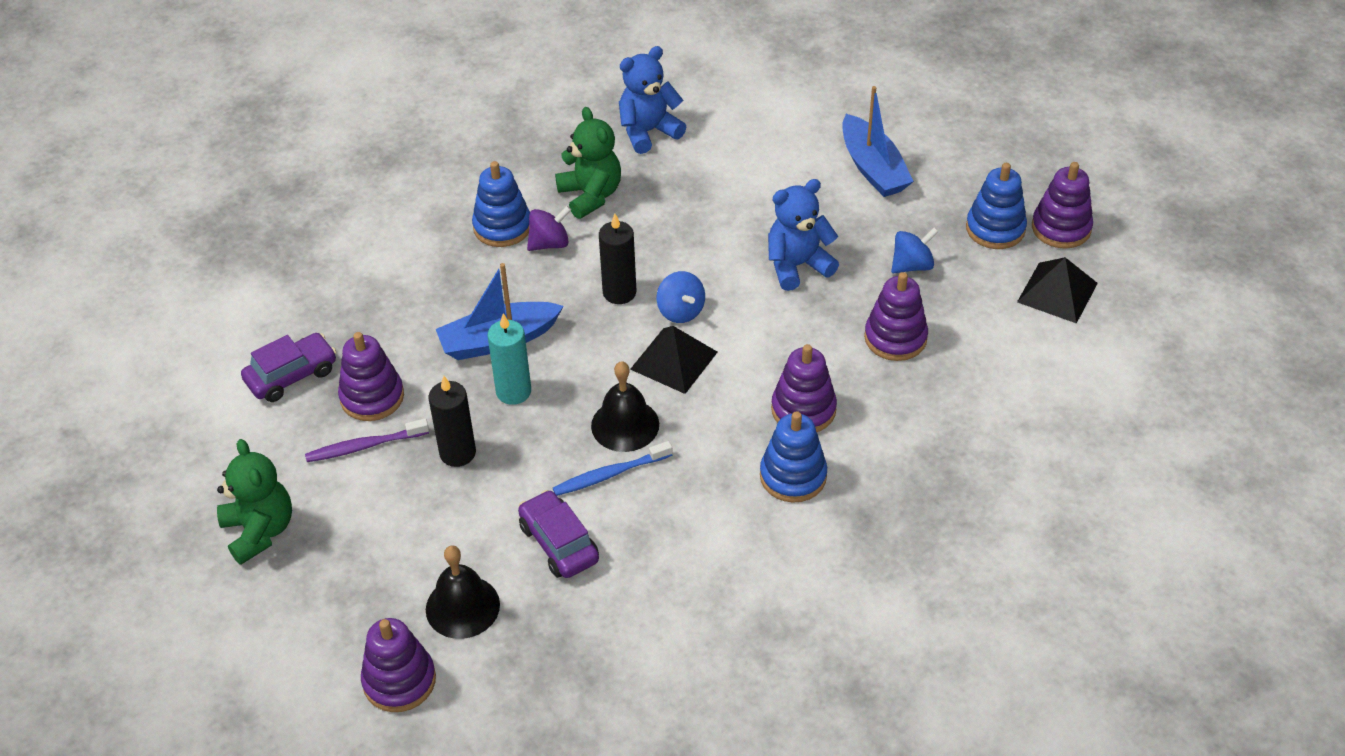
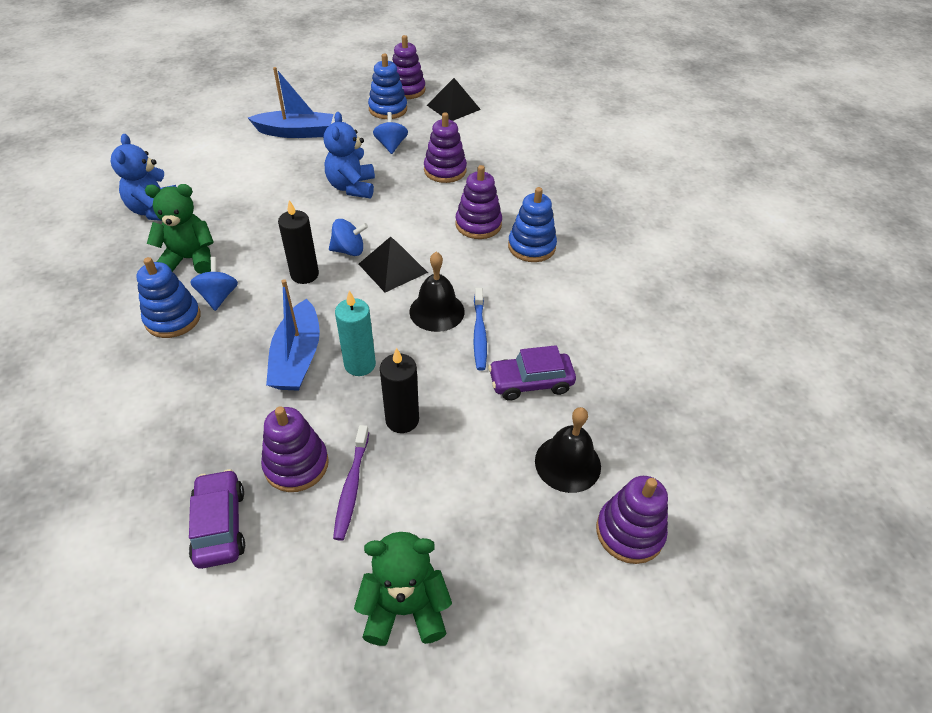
camera: 70 degrees left, 0 degrees up
purple spinning top [527,206,571,251] -> blue spinning top [190,257,238,311]

